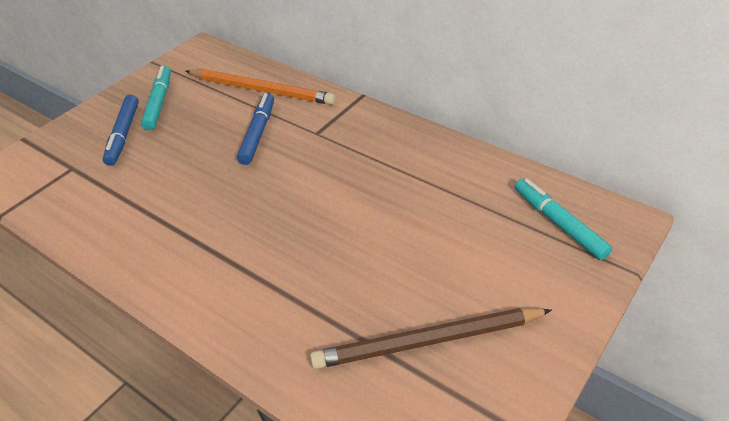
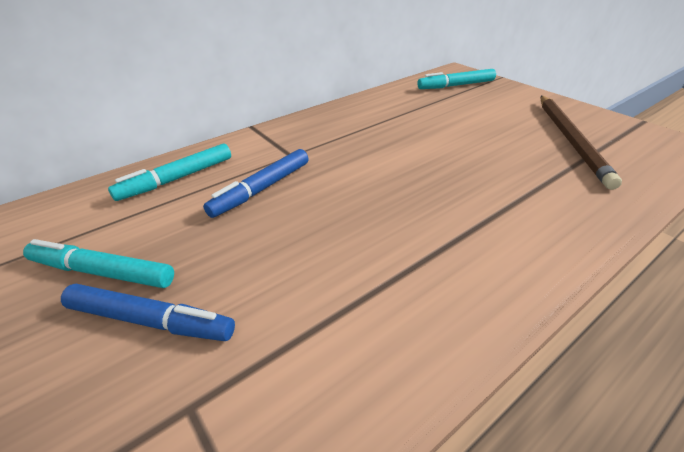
camera: 75 degrees left, 5 degrees down
orange pencil [186,69,336,105] -> turquoise marker [108,144,231,201]
blue marker [237,93,274,165] -> blue marker turned 75 degrees counterclockwise [203,149,309,218]

